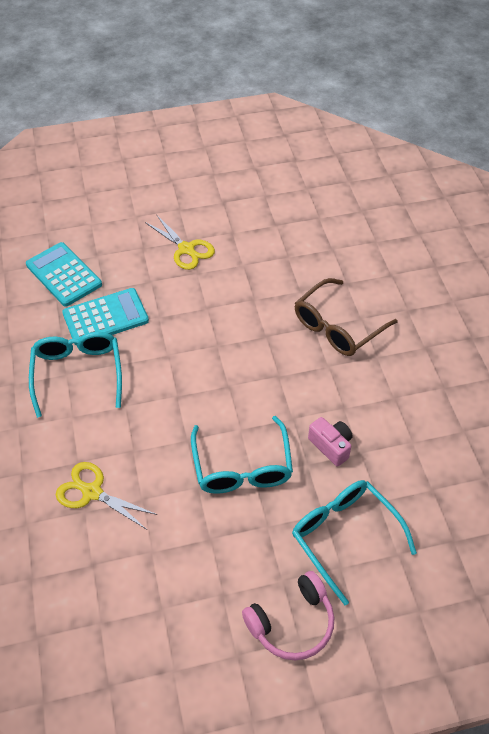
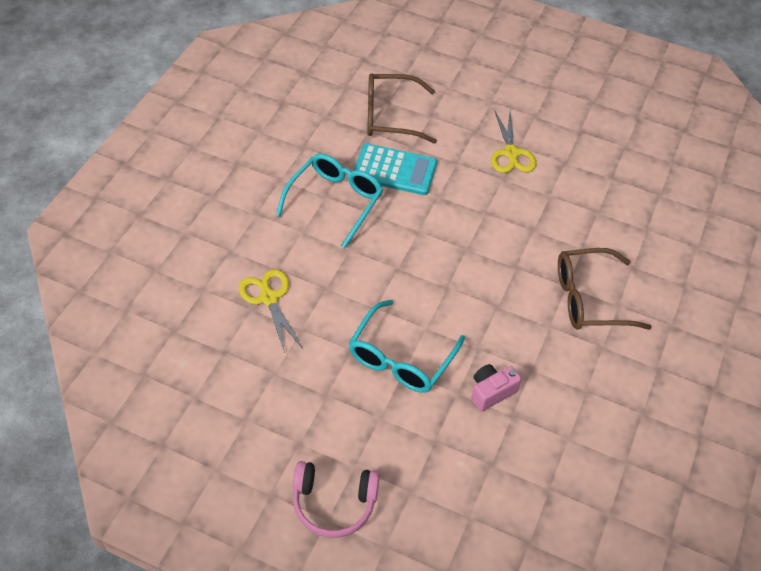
camera: 35 degrees right, 0 degrees up
turquoise calculator [26,242,102,307] -> brown glasses [367,73,437,144]
turquoise glasses [292,480,417,605] -> none
pink camera [308,417,353,467] -> pink camera turned 120 degrees counterclockwise [471,364,522,412]

